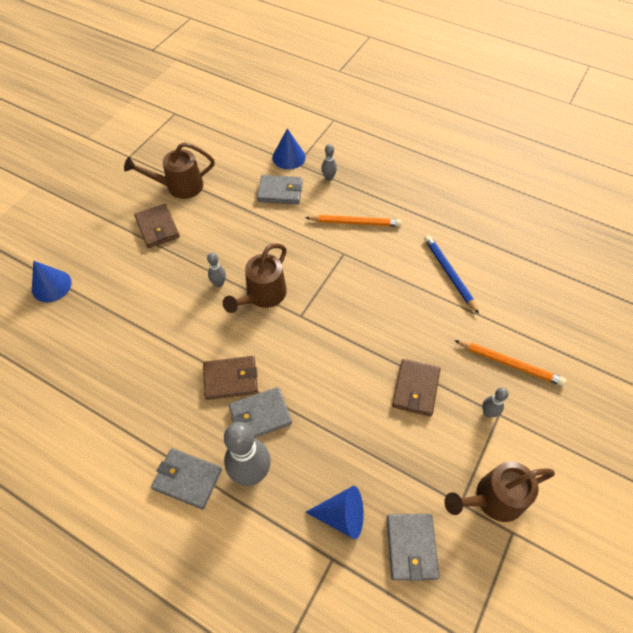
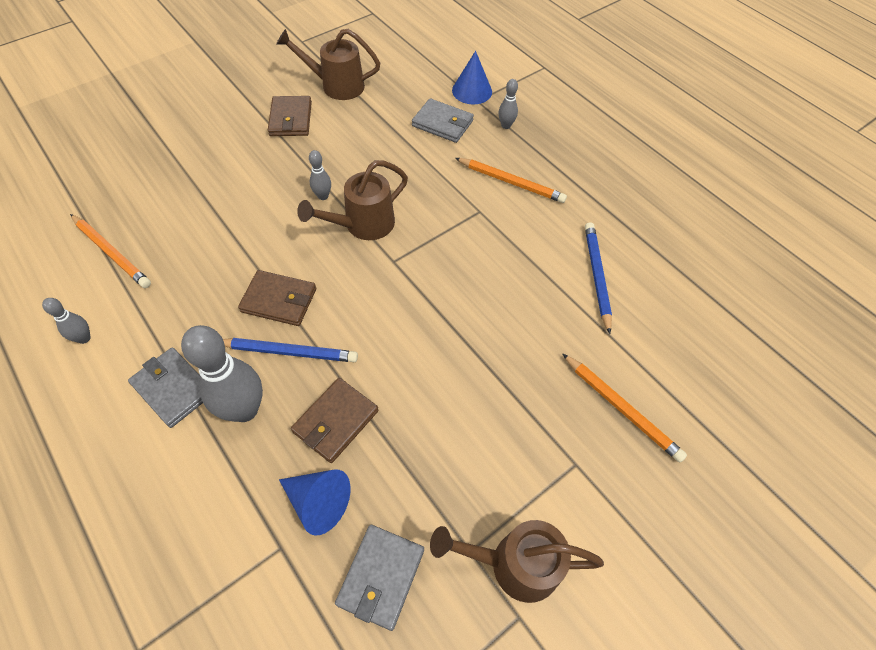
camera: 20 degrees right, 0 degrees up
blue cone [32,260,72,302] -> none
grey wallet [229,387,292,438] -> blue pencil [223,338,358,362]
brown wallet [392,359,441,416] -> brown wallet moved to [291,378,379,463]
grey bowling pin [482,387,508,418] -> grey bowling pin moved to [42,298,91,344]
none -> orange pencil [70,214,151,288]

